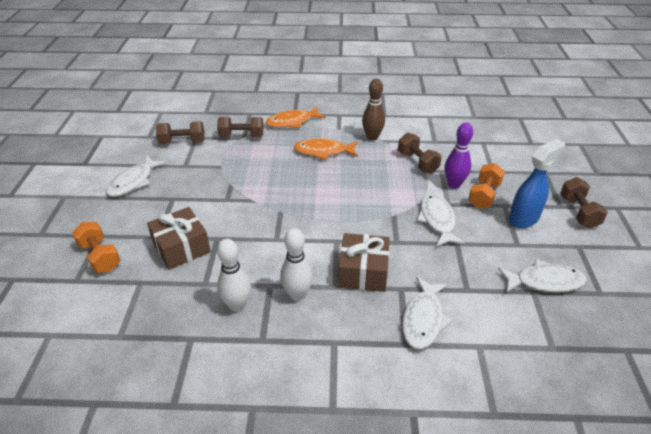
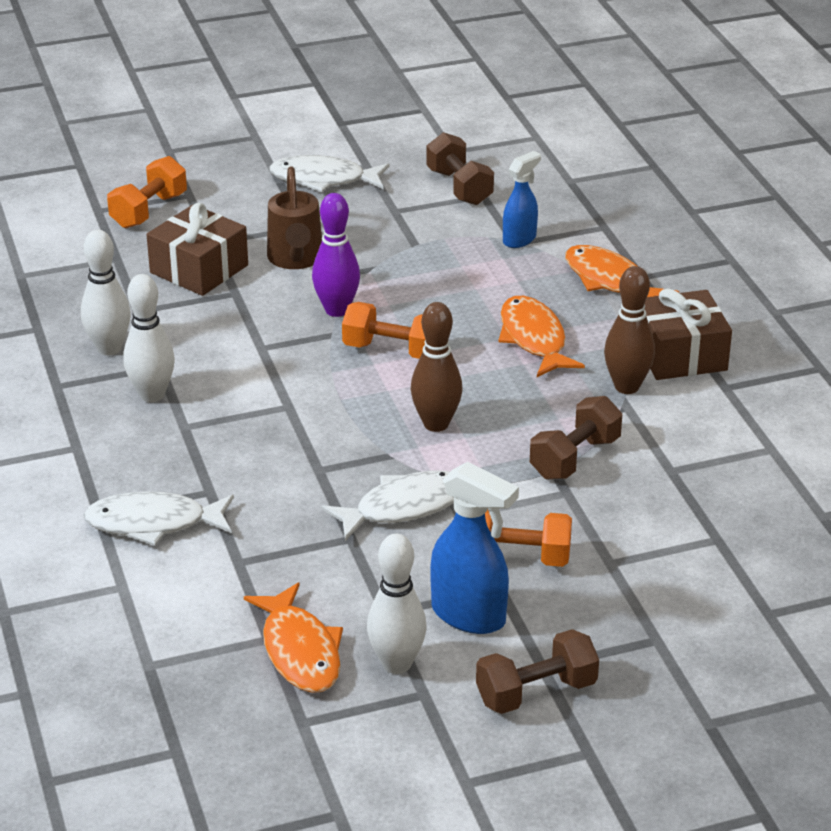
camera: 70 degrees right, 5 degrees down
brown dumbbell [217,117,264,137] -> blue spray bottle [503,151,541,248]
brown gift [338,233,390,292] -> brown gift moved to [645,288,732,380]
purple bowling pin [445,123,473,189] -> purple bowling pin moved to [312,193,360,317]
white fish [498,260,587,293] -> orange fish [244,583,343,693]
none -> brown watering can [267,166,322,269]
none -> orange dumbbell [342,302,425,359]
none -> white bowling pin [367,534,427,674]
none -> brown bowling pin [411,302,463,432]

